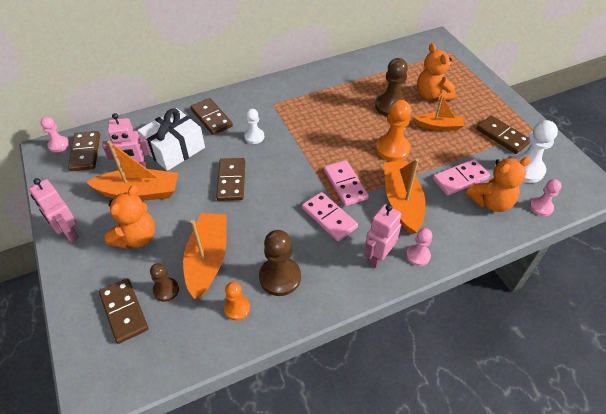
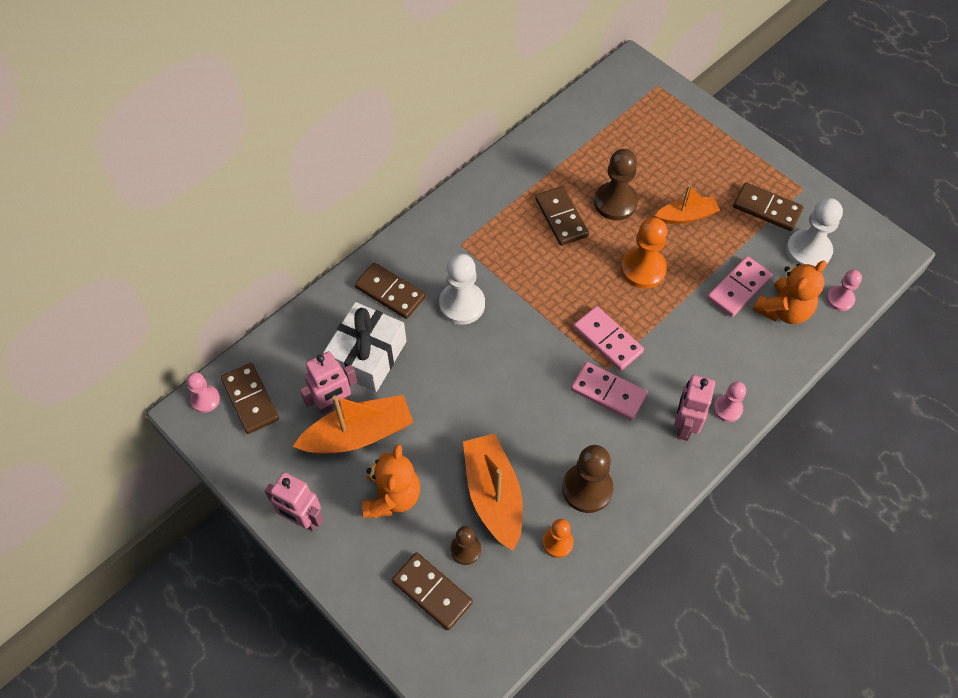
camera: 20 degrees left, 10 degrees up
brown domino [216,158,245,201] -> brown domino moved to [535,186,589,246]
white pawn [244,109,264,144] -> white pawn [439,254,485,325], size x1.68
orange boat [384,158,426,235] -> none
orange teddy bear [417,43,456,102] -> none

